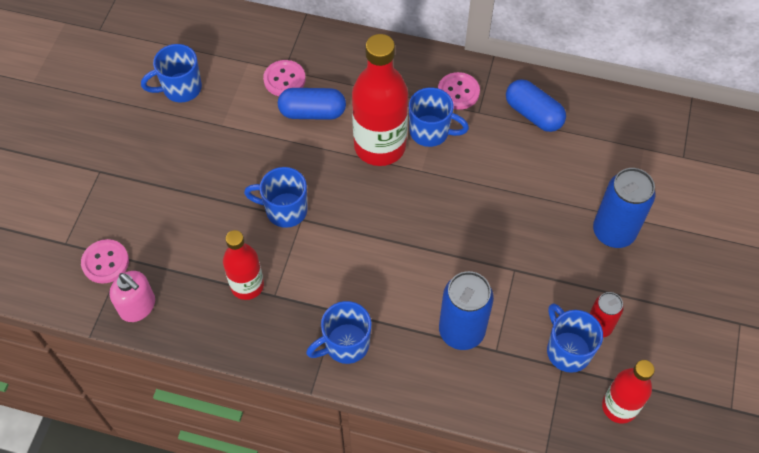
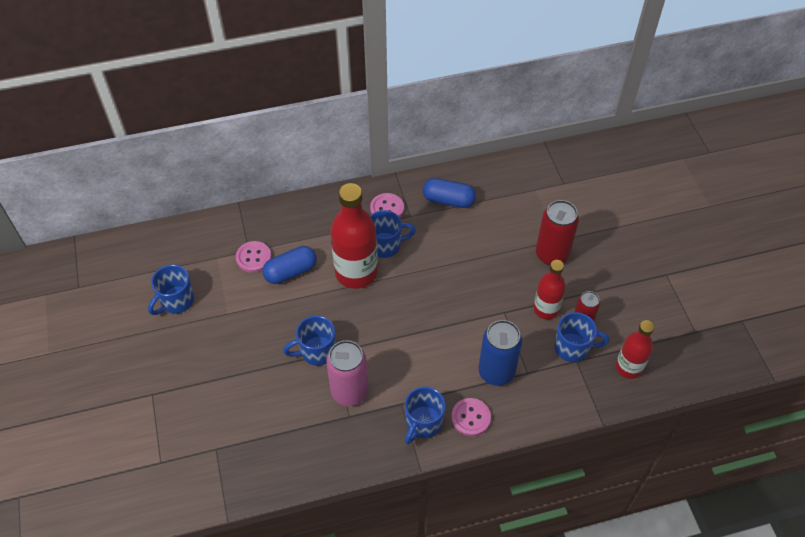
camera: 30 degrees left, 5 degrees down
pink button [81,239,129,284] -> pink button moved to [451,398,491,436]
pink soap dispenser [109,271,155,322] -> none
red bottle [223,230,264,300] -> red bottle moved to [533,260,566,319]
blue mug [547,303,603,373] -> blue mug turned 150 degrees clockwise [554,312,609,362]
blue can [593,168,656,248] -> red can [536,200,579,266]
none -> pink can [326,340,368,406]

